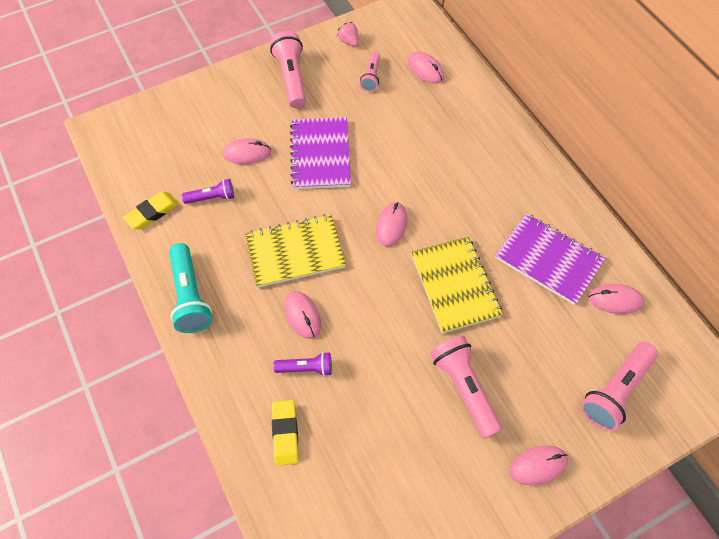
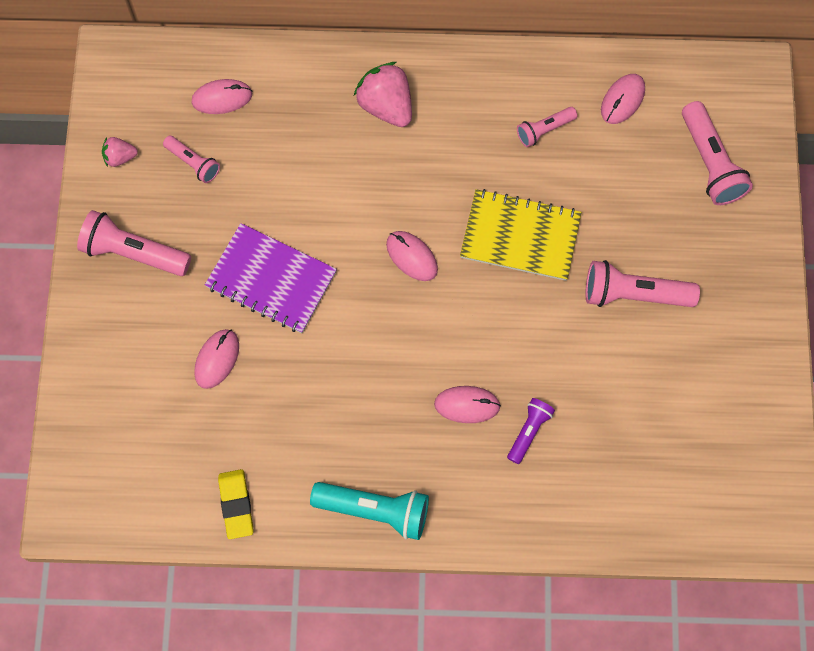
camera: 60 degrees left, 10 degrees up
purple flashlight [182,179,234,204] -> none
yellow notebook [245,214,346,288] -> none
yellow eraser [272,400,299,466] -> none
purple notebook [495,213,605,305] -> pink flashlight [517,107,577,147]
pink mouse [510,446,568,485] -> none
none -> pink strawberry [354,62,412,127]

